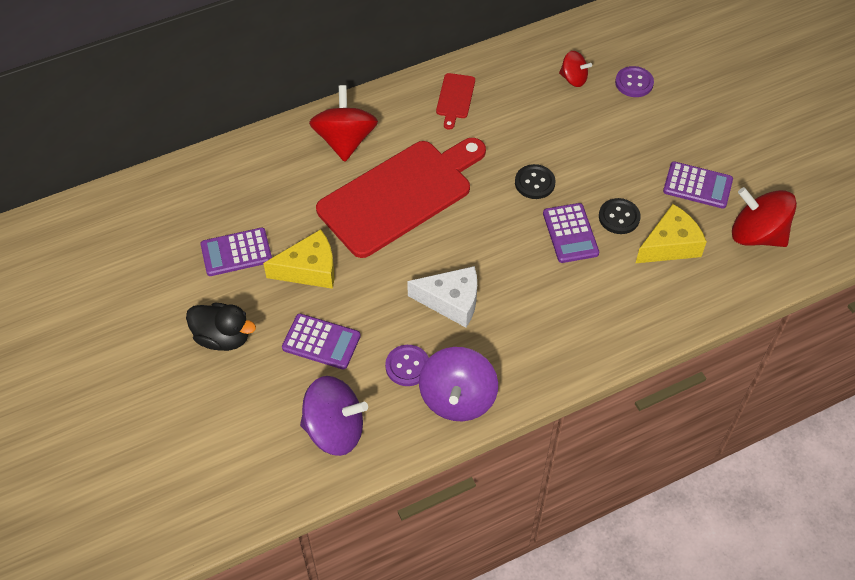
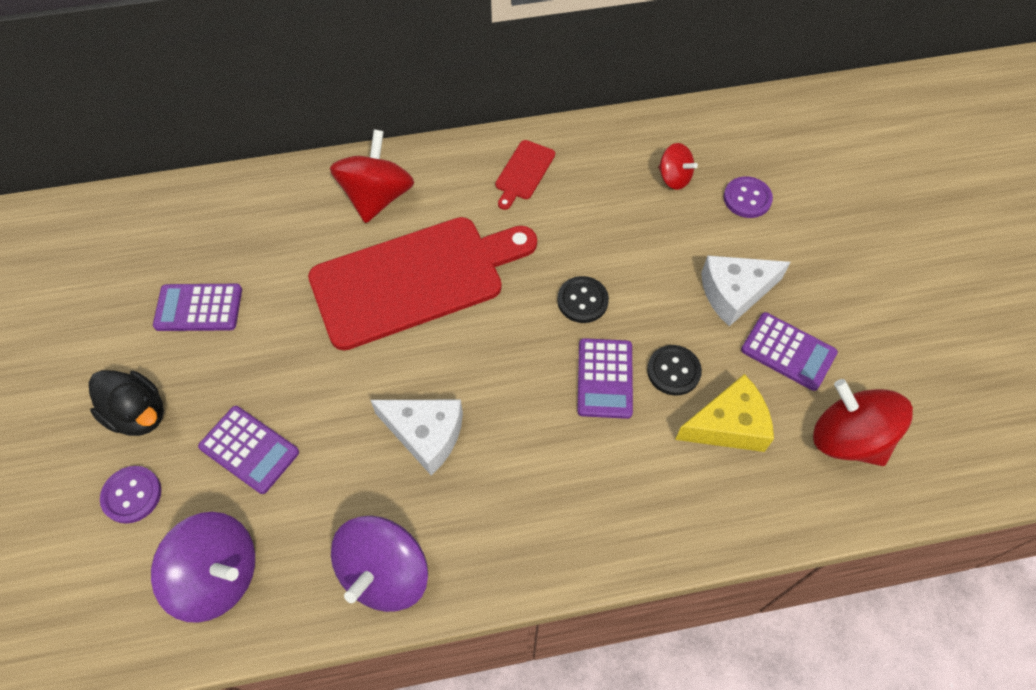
camera: 15 degrees right, 5 degrees up
yellow cheese [263,229,334,289] -> none
purple button [385,345,429,386] -> purple button moved to [100,466,161,524]
none -> white cheese [701,255,790,327]

